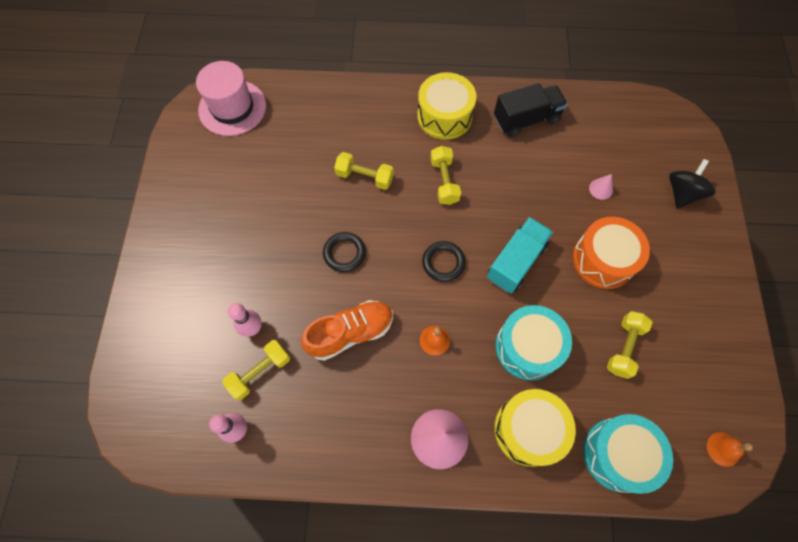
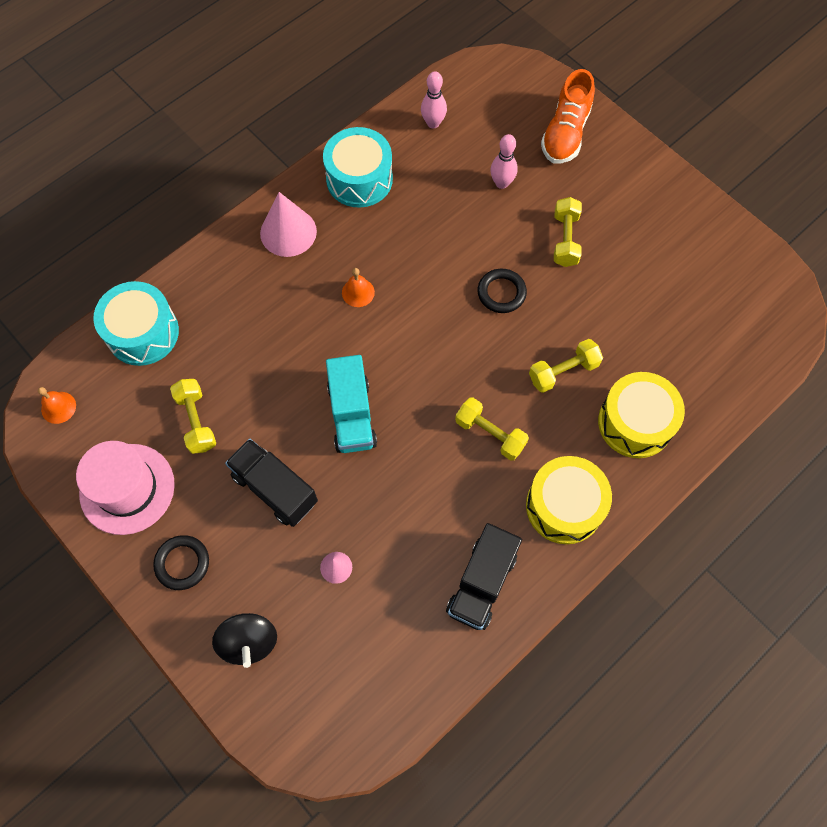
camera: 135 degrees right, 0 degrees up
pink hat [196,61,266,136] -> pink hat moved to [76,441,175,535]
yellow dumbbell [222,340,290,400] -> yellow dumbbell moved to [554,197,582,267]
orange shoe [301,300,393,361] -> orange shoe moved to [541,69,595,164]
black ring [422,241,466,282] -> black ring moved to [153,535,209,590]
yellow drum [494,389,576,467] -> yellow drum moved to [598,372,685,458]
turquoise drum [495,305,572,380] -> turquoise drum moved to [323,127,393,208]
orange drum [573,217,650,289] -> black truck [225,438,318,527]

